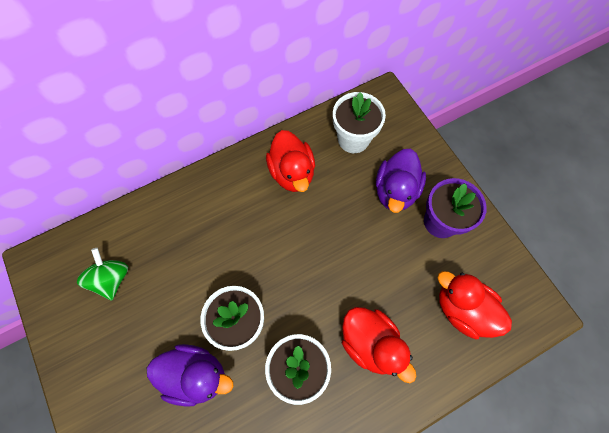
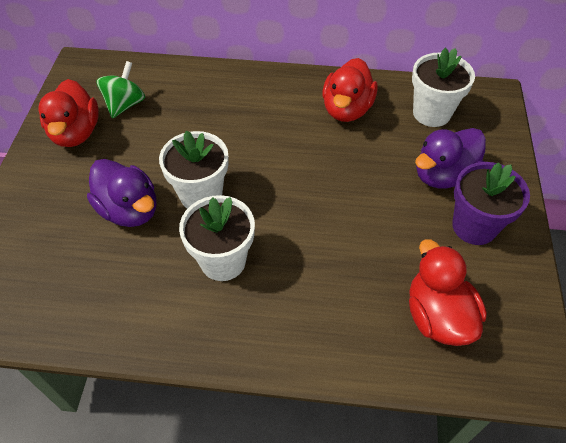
camera: 35 degrees right, 15 degrees down
red duck [342,307,417,383] -> red duck moved to [38,79,99,147]

